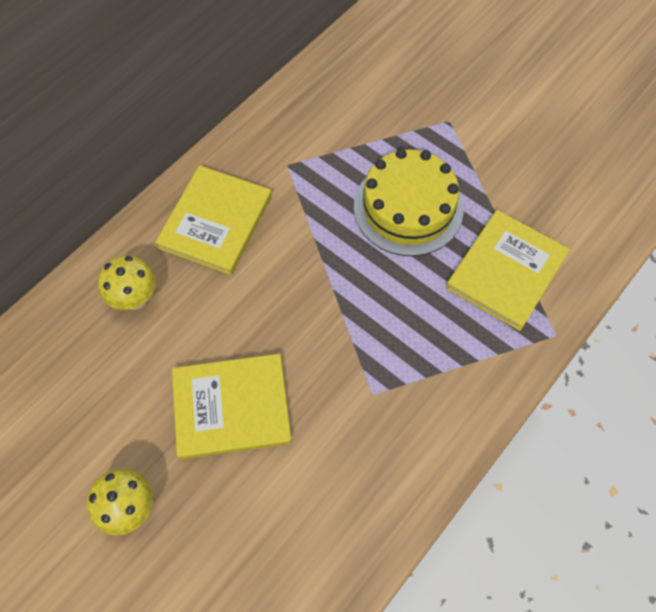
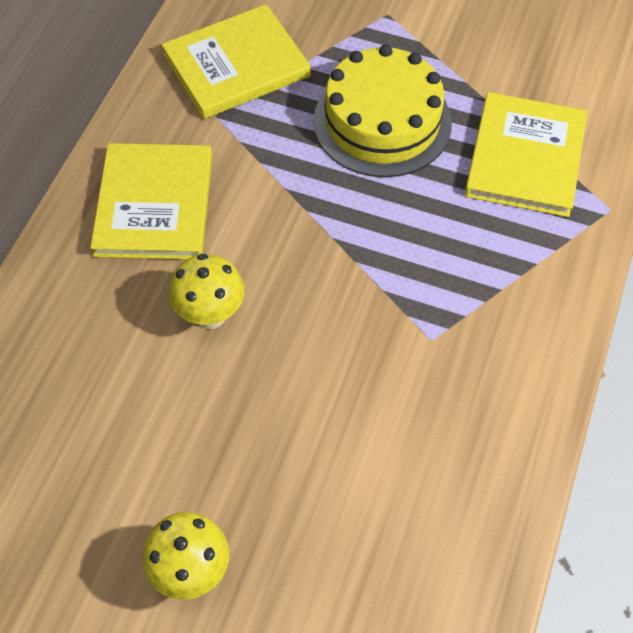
camera: 20 degrees left, 5 degrees down
yellow mushroom [98,255,156,310] -> yellow mushroom moved to [169,254,244,329]
yellow book [172,354,292,459] -> yellow book moved to [161,4,311,119]

